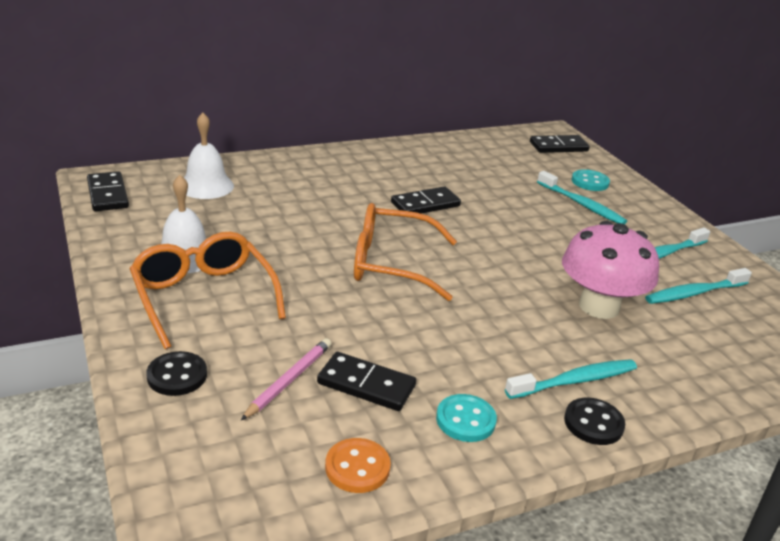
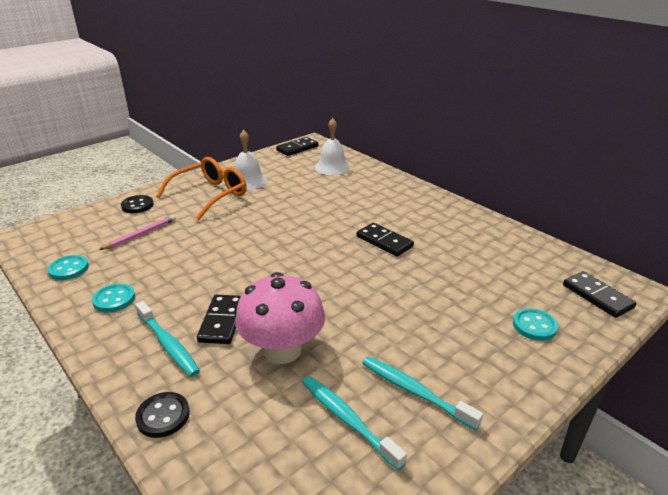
camera: 75 degrees right, 0 degrees up
pink pencil [241,338,331,420] -> pink pencil turned 60 degrees counterclockwise [99,215,176,250]
black domino [317,352,416,411] -> black domino moved to [197,295,241,344]
orange button [325,438,391,493] -> turquoise button [48,255,89,280]
orange glasses [354,203,457,301] -> none
turquoise toothbrush [537,171,627,224] -> none
black button [564,398,625,445] -> black button moved to [135,392,190,438]

